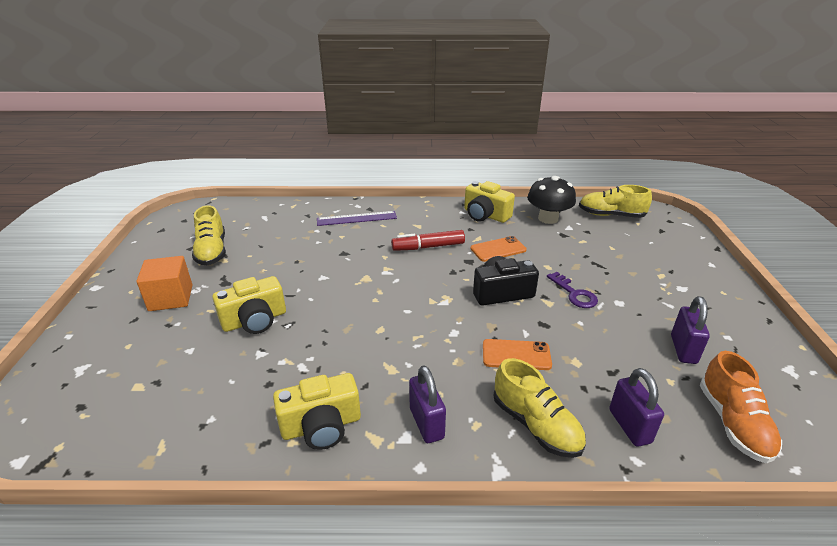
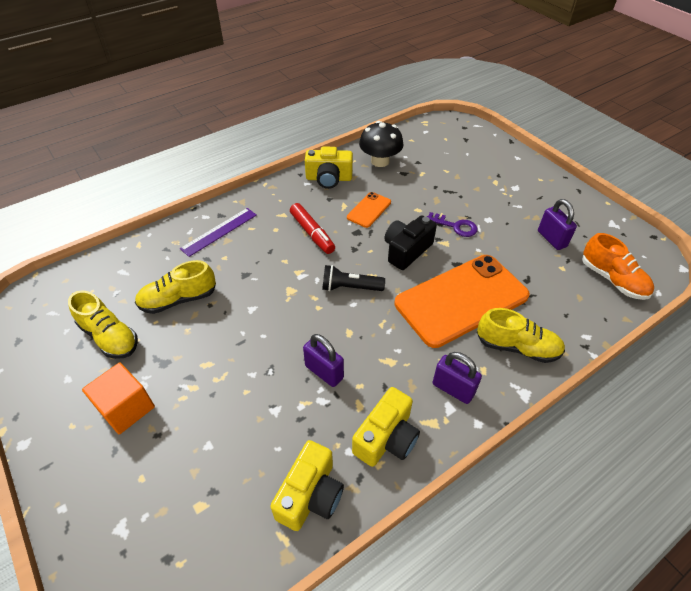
camera: 35 degrees left, 15 degrees up
yellow camera [212,276,286,334] -> yellow camera moved to [270,440,344,531]
red marker [391,230,465,251] -> red marker turned 75 degrees counterclockwise [290,203,335,254]
orange phone [483,339,552,370] -> orange phone [395,255,530,348], size x2.26
yellow shoe [579,185,652,218] -> yellow shoe moved to [135,260,216,314]
purple padlock [609,368,664,447] -> purple padlock moved to [303,334,344,387]
none -> black flashlight [322,265,385,291]

